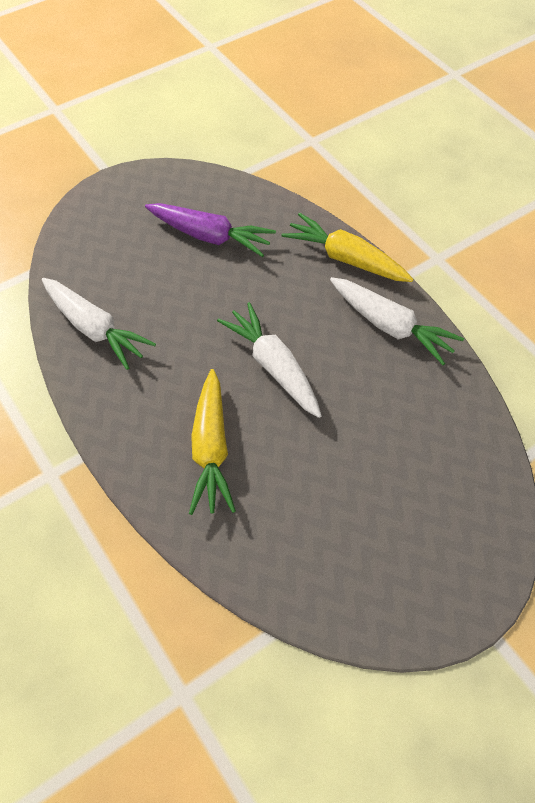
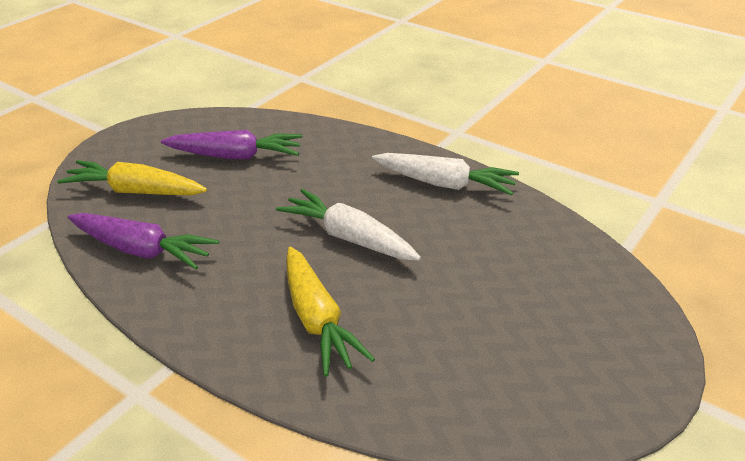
camera: 20 degrees left, 20 degrees down
white carrot [42,278,156,370] -> purple carrot [68,213,219,269]
yellow carrot [281,213,414,282] -> yellow carrot moved to [57,160,207,195]

